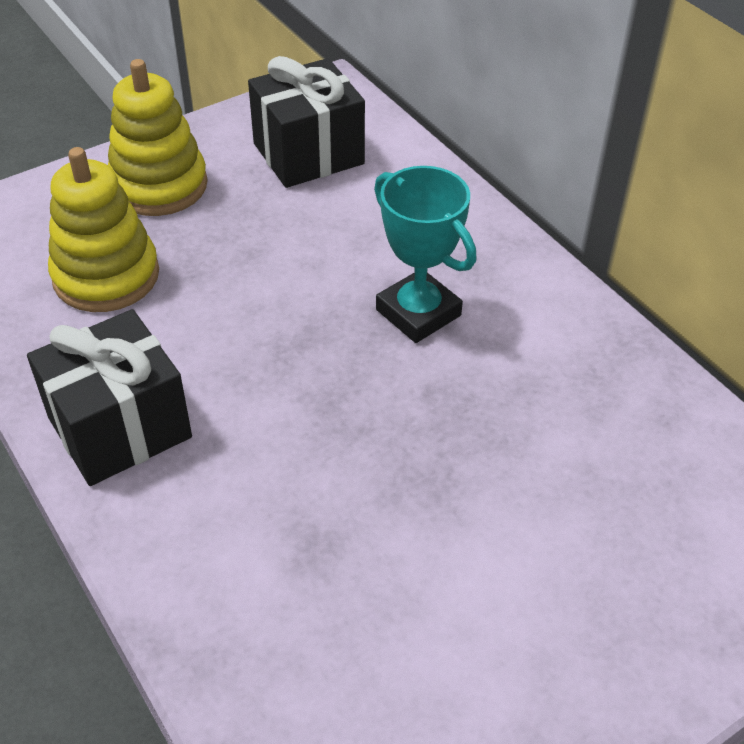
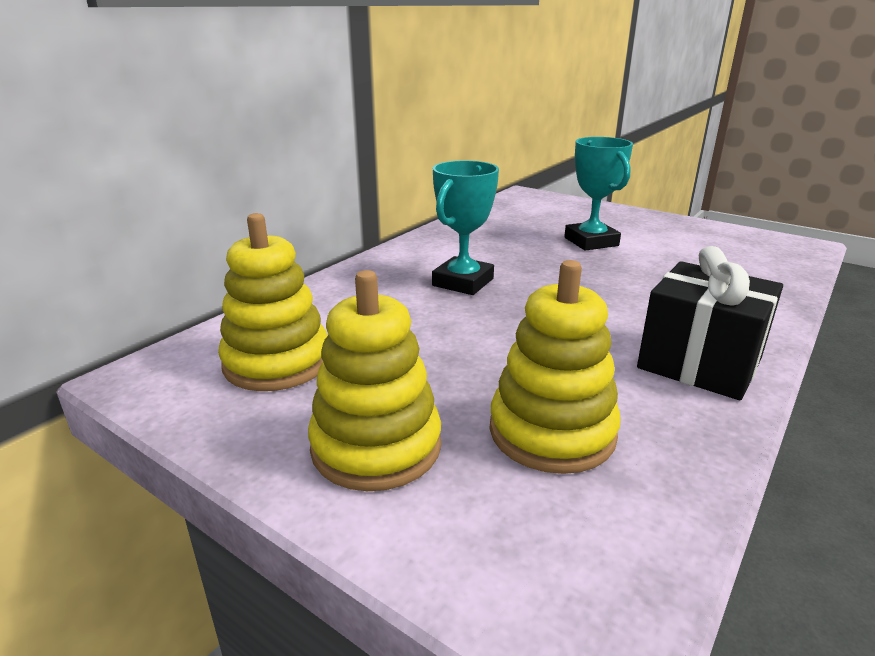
camera: 110 degrees left, 20 degrees down
black gift [248,56,365,188] -> yellow stacking toy [218,213,328,391]
none -> turquoise trophy [564,137,633,251]

